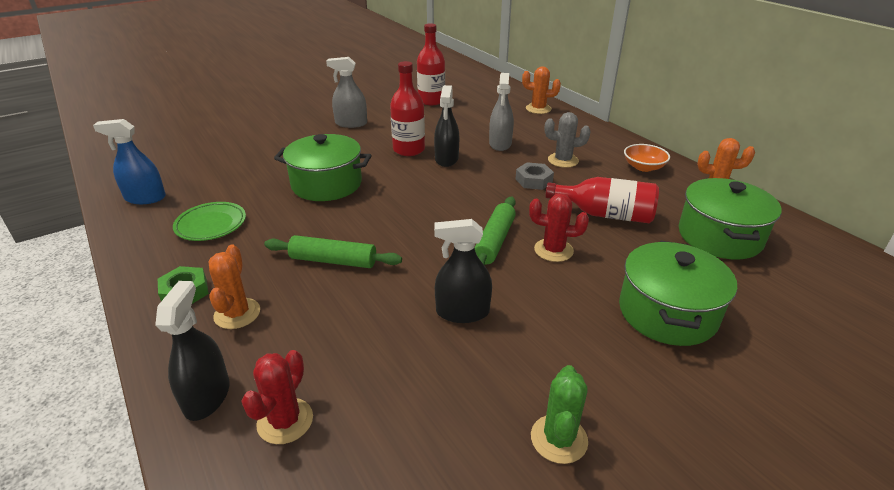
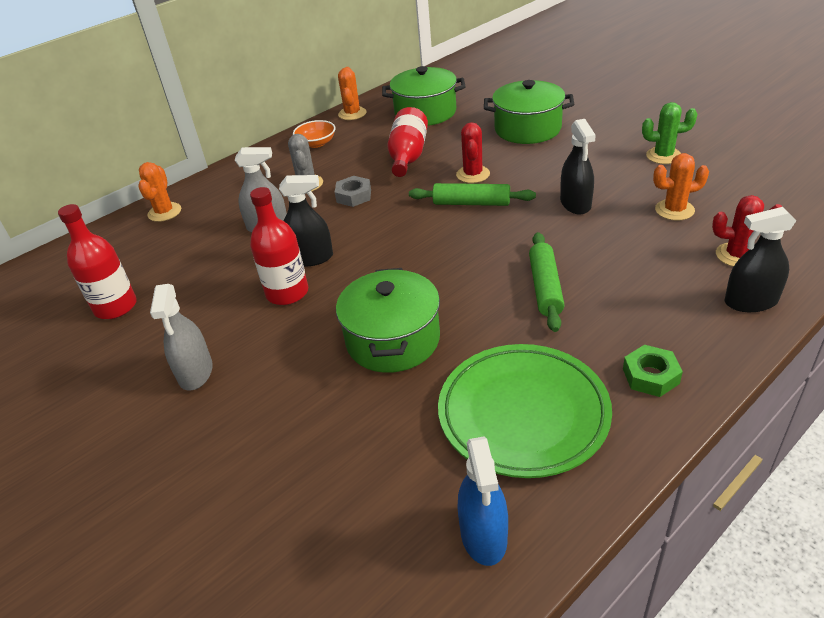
camera: 95 degrees left, 5 degrees up
green plate [173,202,246,241] -> green plate [438,344,612,478], size x1.79
orange cactus [209,245,260,329] -> orange cactus moved to [653,153,709,221]

